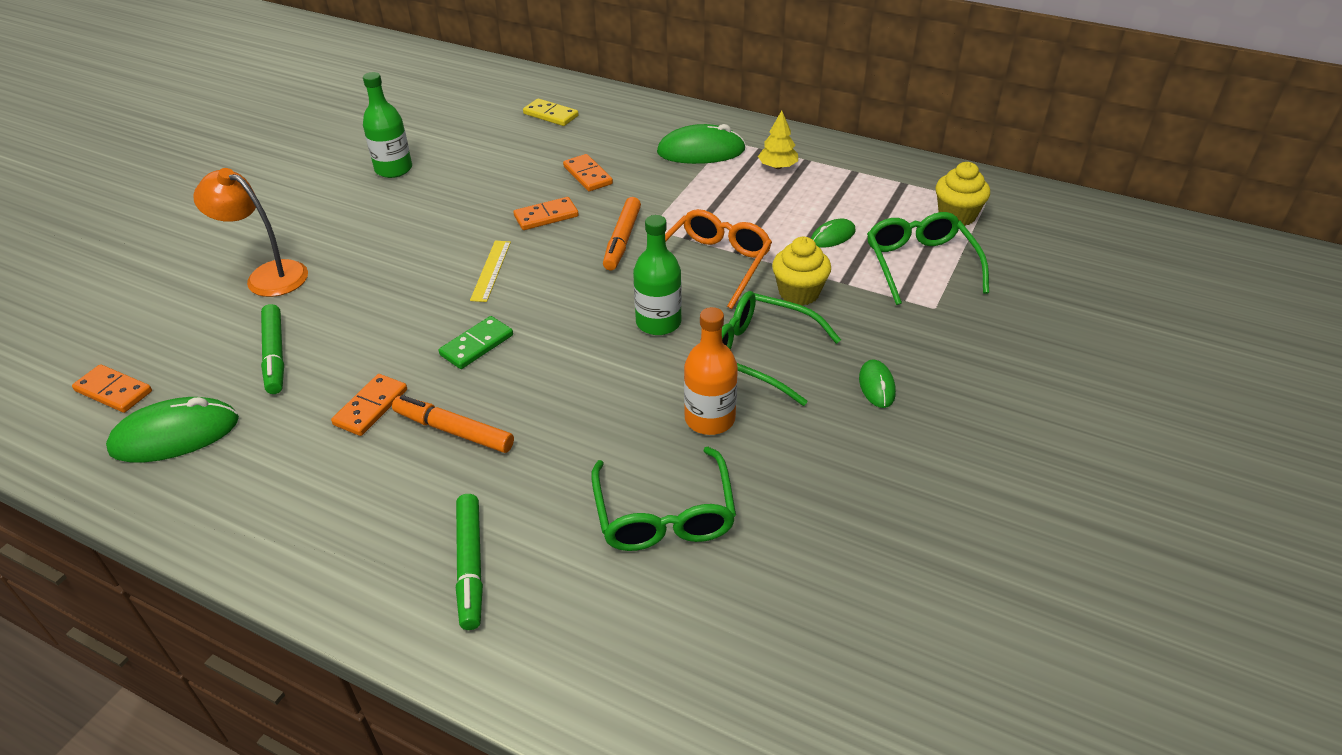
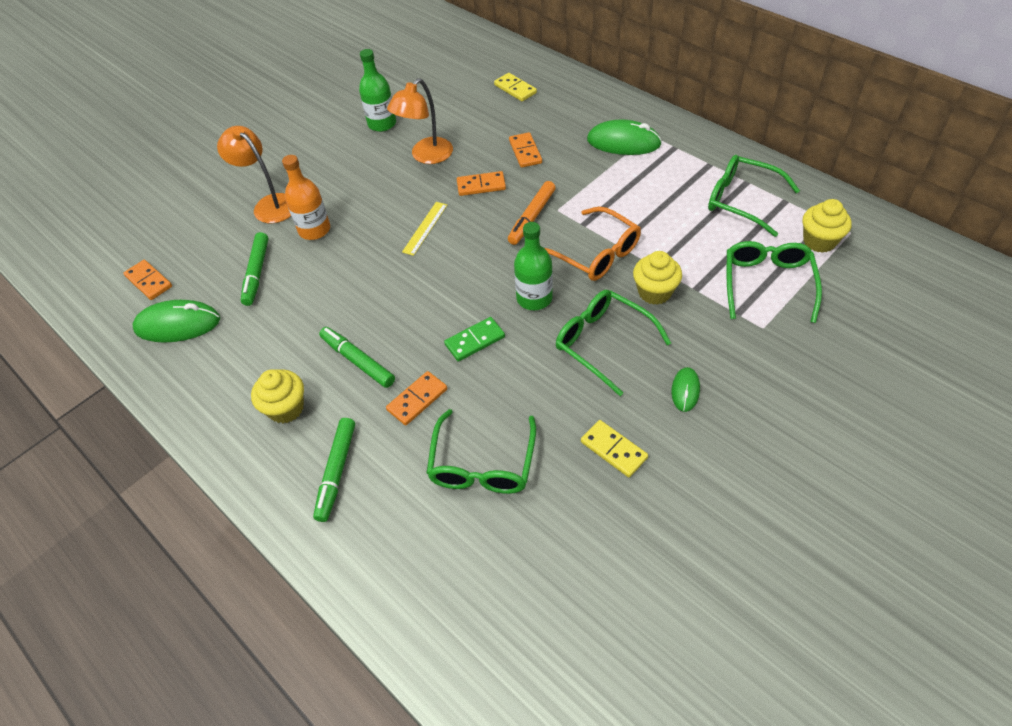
camera: 20 degrees right, 10 degrees up
orange domino [331,374,407,436] -> orange domino moved to [386,371,447,426]
orange marker [392,395,514,453] -> green marker [319,327,395,388]
green domino [439,316,513,369] -> green domino moved to [444,317,505,362]
orange glasses [665,209,772,309] -> orange glasses turned 90 degrees clockwise [545,207,641,281]
orange bottle [684,307,738,435] -> orange bottle moved to [282,155,330,240]
yellow tree [758,111,798,169] -> none
green mouse [811,219,856,248] -> none
none -> yellow cupcake [251,369,304,424]
none -> orange lamp [387,78,453,164]
none -> yellow domino [581,420,648,477]
none -> green glasses [708,155,800,237]

